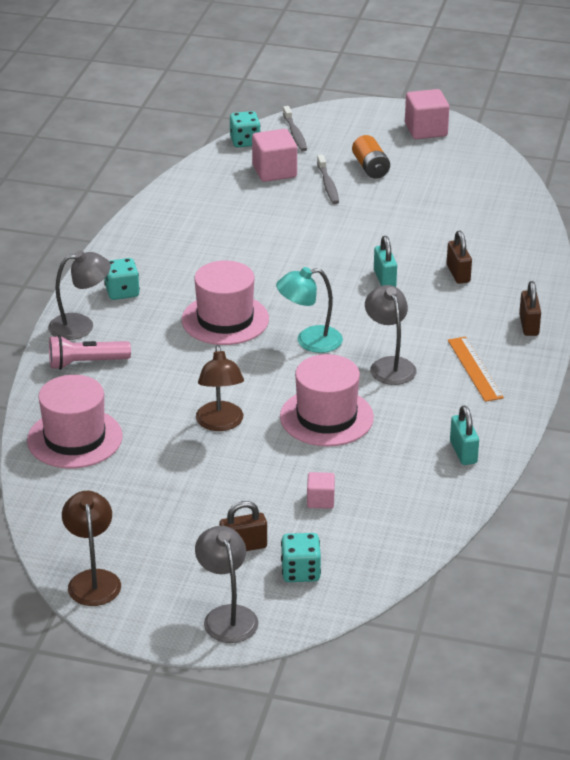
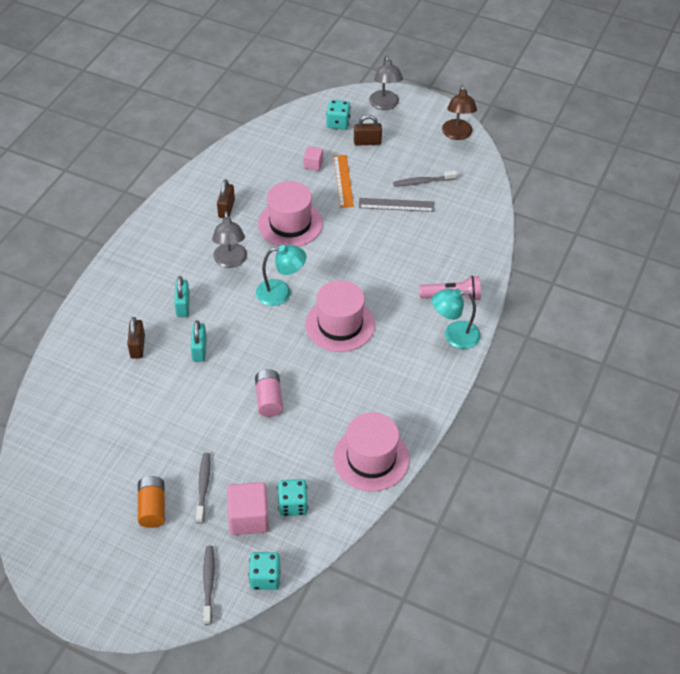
camera: 170 degrees left, 15 degrees up
pink hat [27,375,123,468] -> pink hat moved to [333,412,410,491]
grey lamp [48,250,111,340] -> turquoise lamp [432,289,481,349]
turquoise dice [104,258,140,300] -> turquoise dice moved to [278,479,308,516]
brown lamp [196,345,244,431] -> none
pink cube [405,89,449,139] -> none
orange ruler [448,337,504,402] -> orange ruler moved to [333,155,354,208]
turquoise padlock [450,406,479,465] -> turquoise padlock moved to [174,276,190,317]
brown padlock [519,281,541,336] -> brown padlock moved to [217,179,235,218]
none -> pink battery [255,369,283,417]
none -> grey ruler [359,198,434,212]
none -> grey toothbrush [393,171,457,187]

